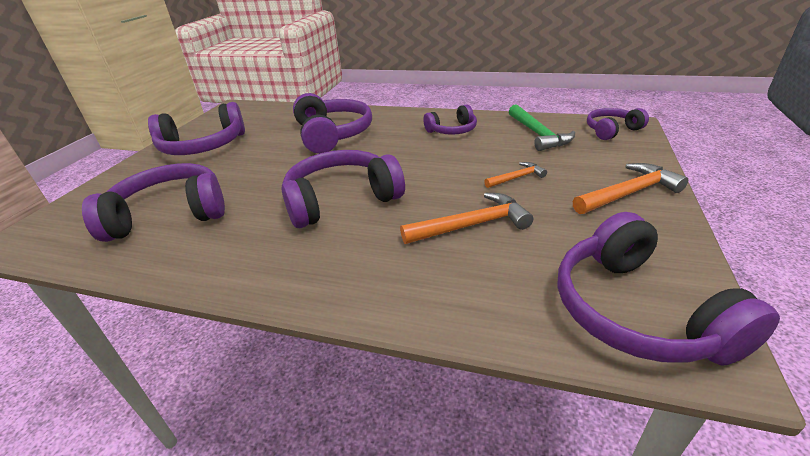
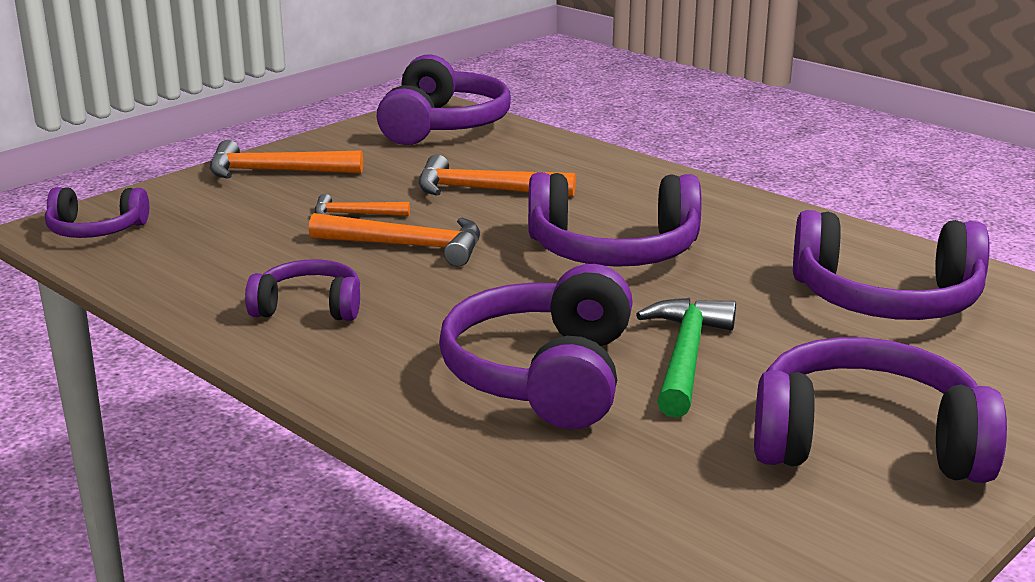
camera: 155 degrees left, 10 degrees down
green hammer [509,104,575,151] -> green hammer moved to [636,298,736,418]
none -> orange hammer [309,213,480,266]

